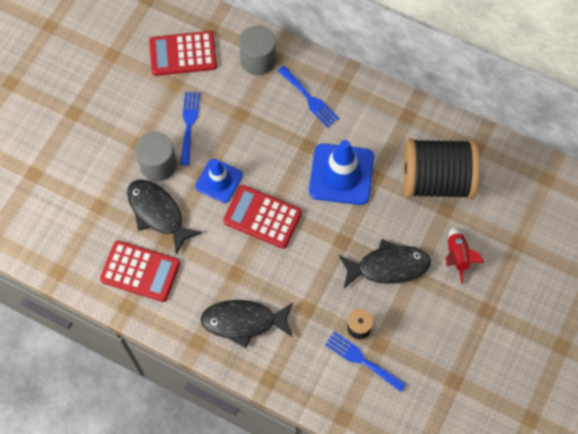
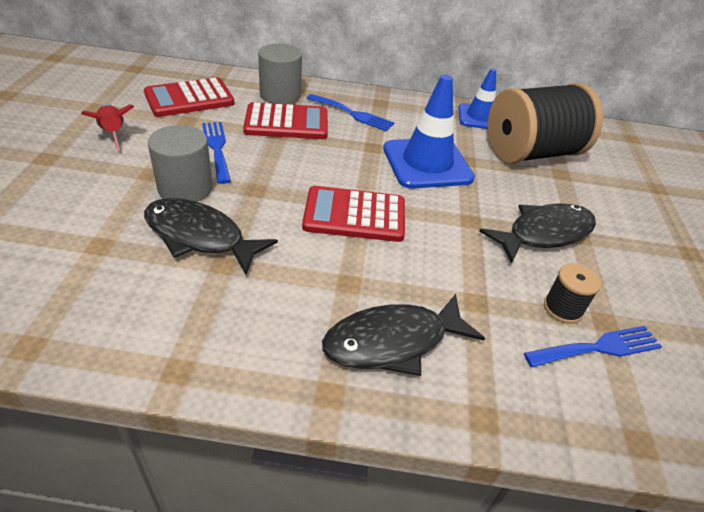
camera: 25 degrees left, 25 degrees down
red calculator [100,241,180,302] -> red calculator moved to [243,102,328,139]
blue traffic cone [195,159,243,203] -> blue traffic cone moved to [458,69,496,129]
blue fork [325,332,406,392] -> blue fork turned 150 degrees clockwise [524,326,662,367]
red rocket [446,227,484,284] -> red rocket moved to [81,104,134,151]

